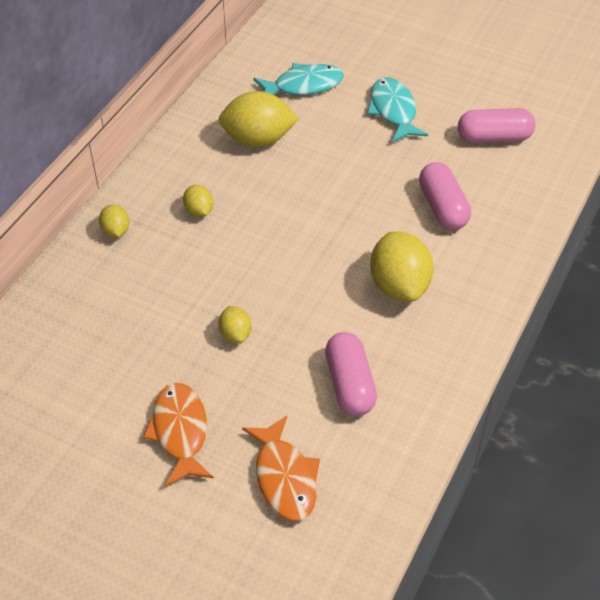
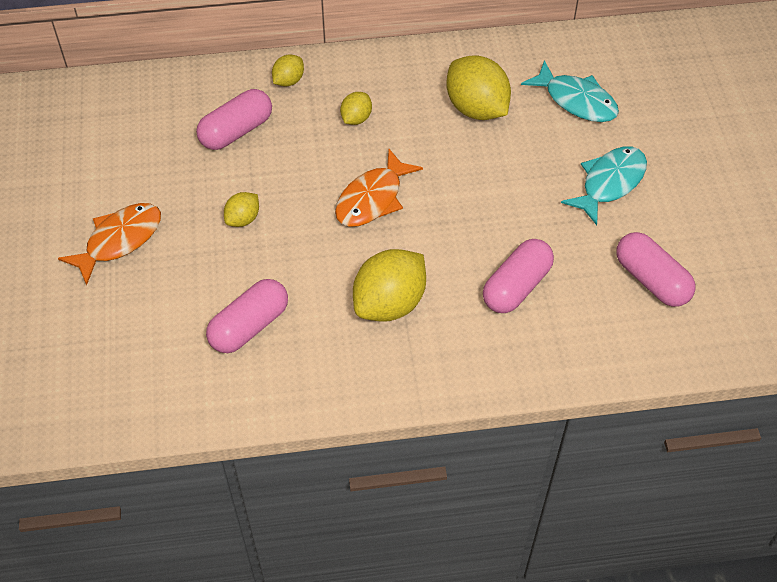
camera: 55 degrees right, 5 degrees up
orange fish [242,416,320,521] -> orange fish moved to [335,149,423,227]
none -> pink capsule [196,89,272,150]

